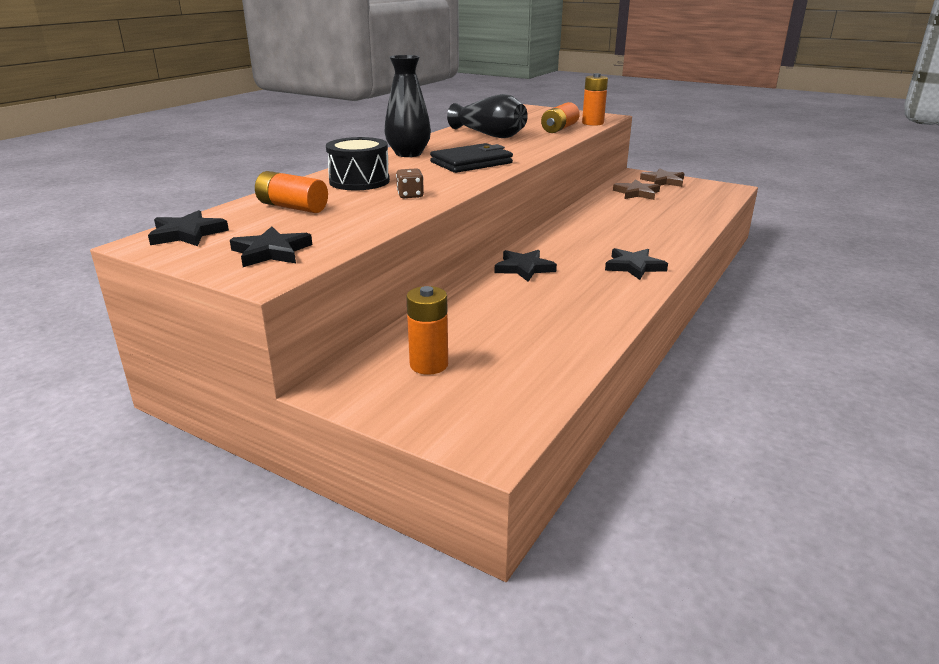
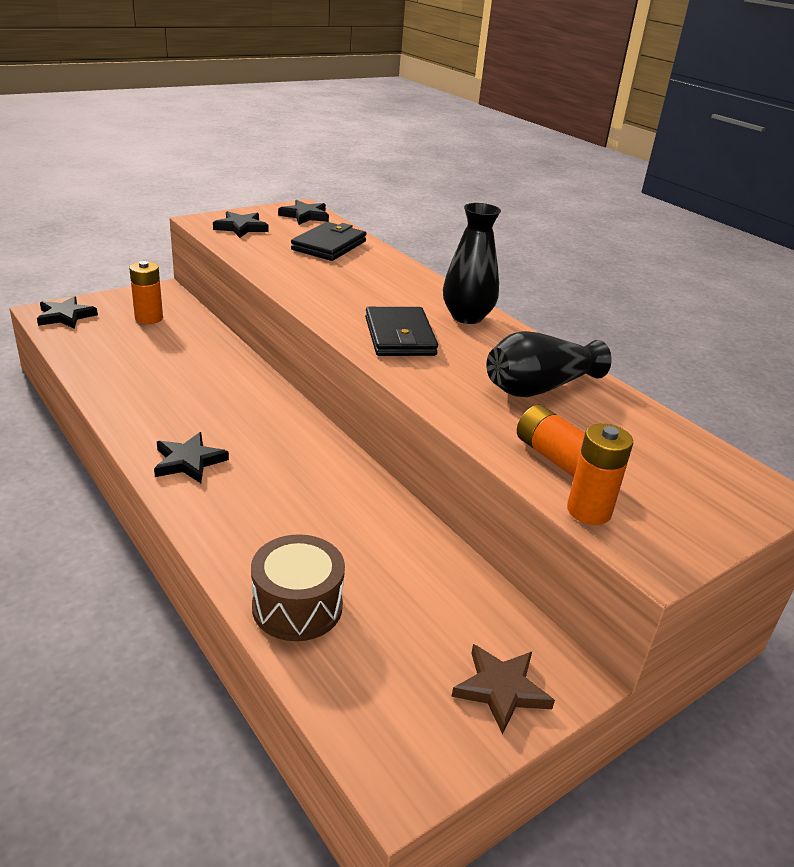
camera: 110 degrees right, 5 degrees up
orange battery [255,171,328,213] -> black wallet [291,222,367,261]
black drum [326,137,390,190] -> none
brown dice [396,168,424,198] -> none
black star [495,250,557,282] -> black star moved to [37,296,98,329]
brown star [613,179,660,200] -> none
none -> brown drum [251,534,345,641]

